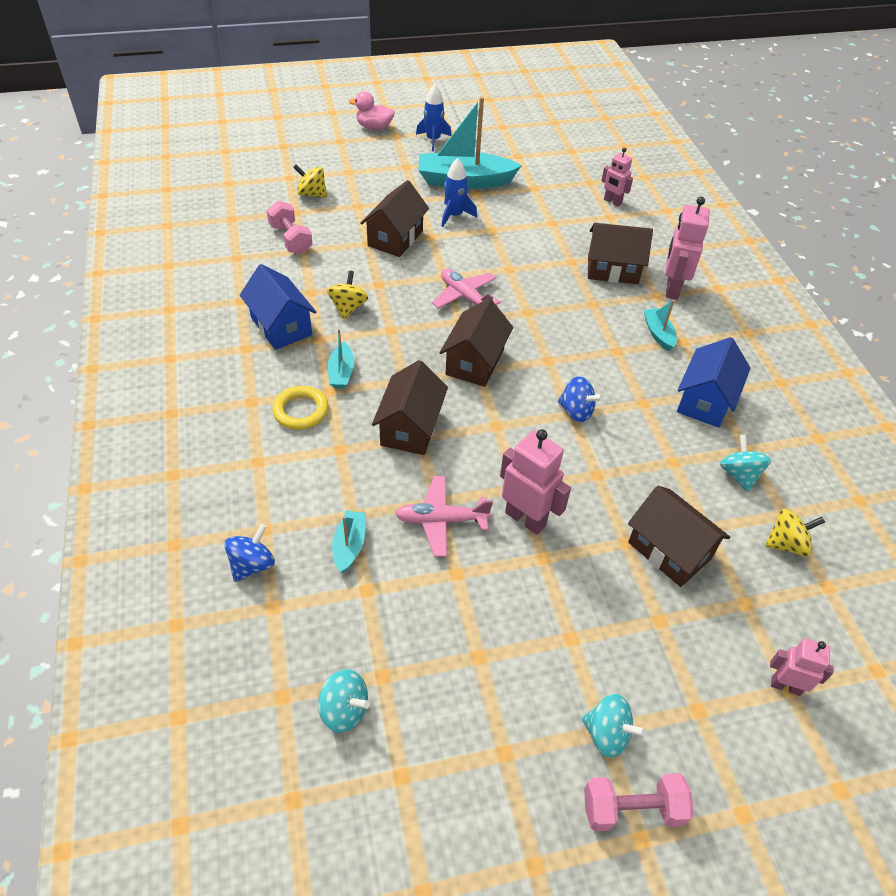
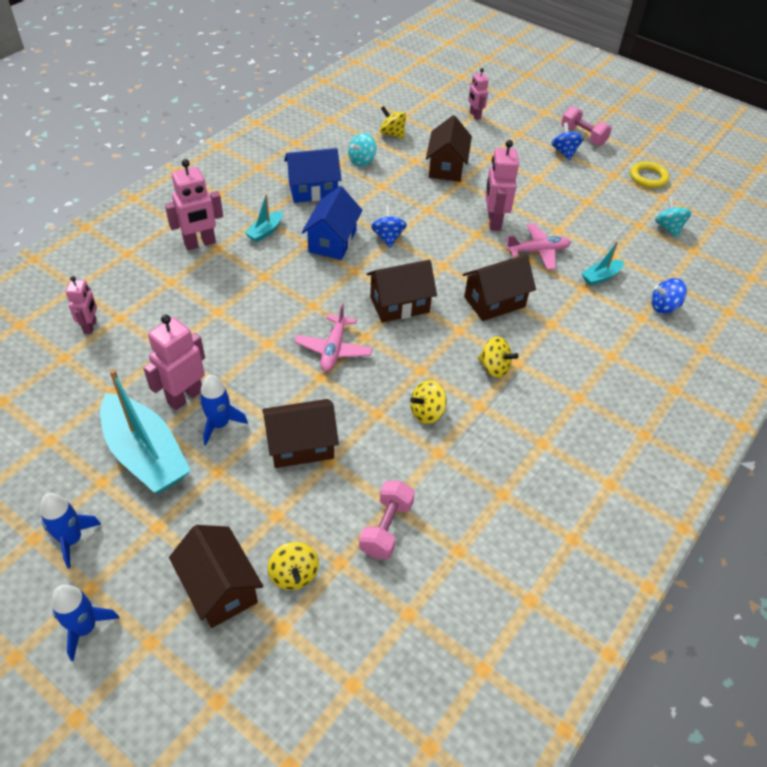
camera: 130 degrees left, 0 degrees up
blue house [240,264,316,350] -> blue house moved to [302,186,362,260]
yellow ring [272,386,328,430] -> yellow ring moved to [630,161,669,188]
turquoise boat [328,329,354,388] -> yellow spinning top [478,336,518,378]
pink duck [349,91,395,130] -> blue rocket [51,584,120,661]
pink plane [395,476,493,557] -> pink plane turned 60 degrees counterclockwise [505,223,571,270]
turquoise spinning top [582,694,646,758] -> blue spinning top [552,122,584,160]
brown house [588,223,653,284] -> brown house moved to [169,525,263,628]
none -> pink robot [143,315,205,410]

